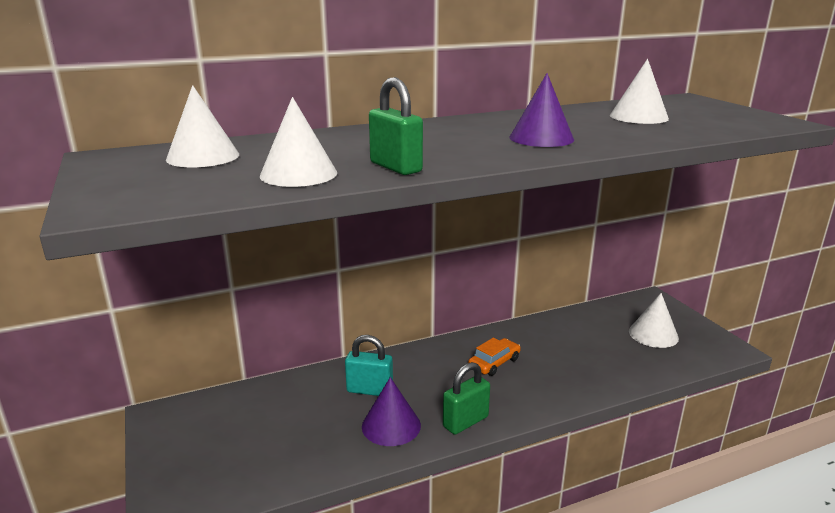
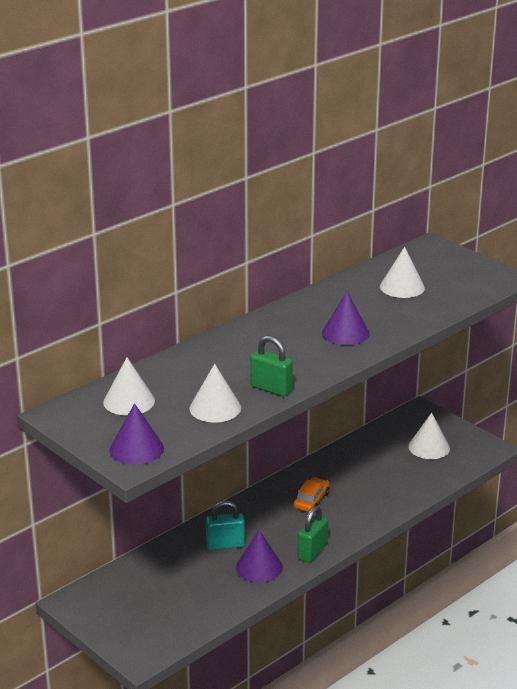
camera: 20 degrees left, 5 degrees up
none -> purple cone [110,403,164,465]

